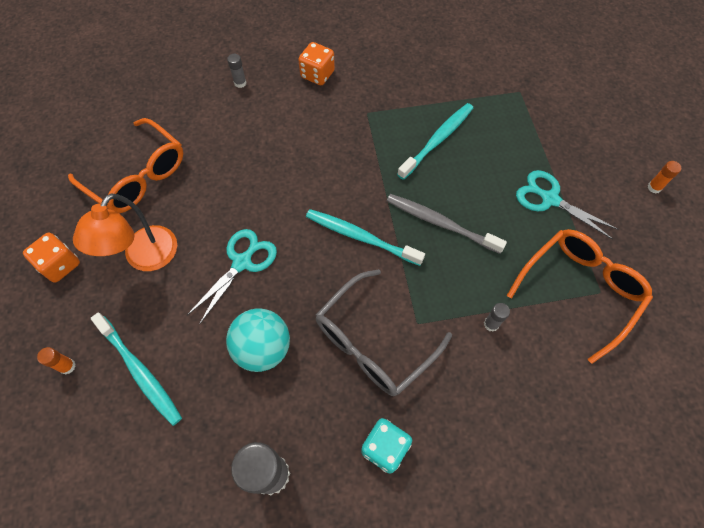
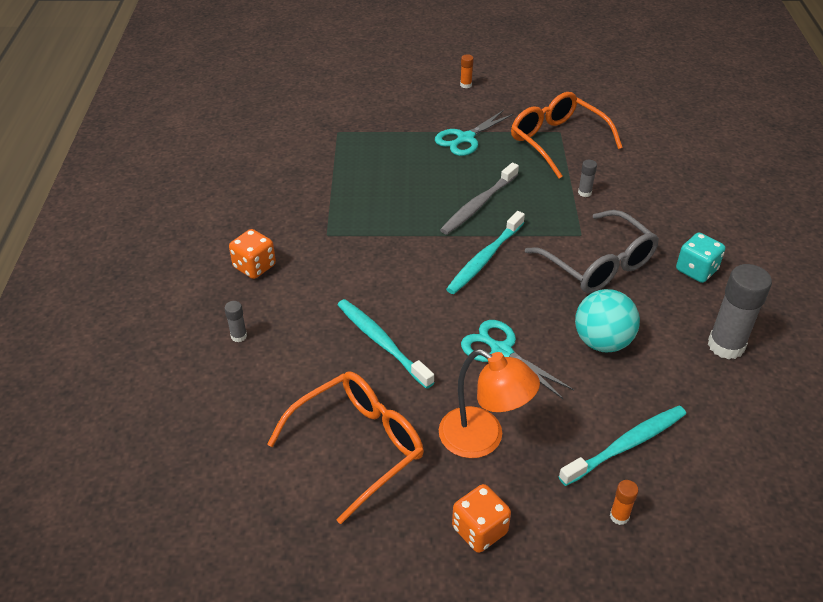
camera: 80 degrees left, 20 degrees down
turquoise toothbrush [397,103,473,180] -> turquoise toothbrush moved to [337,299,434,389]

